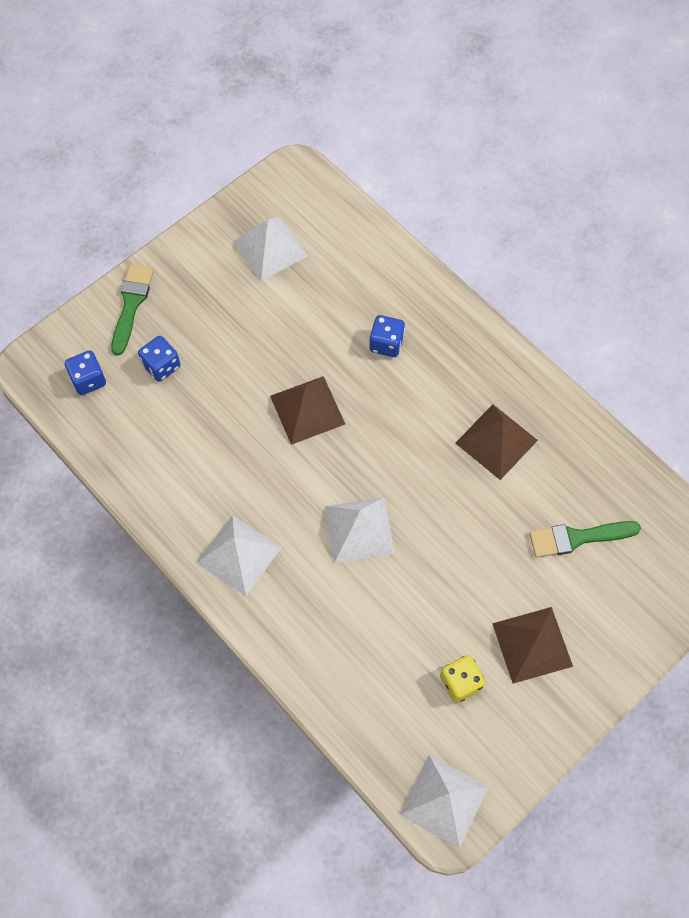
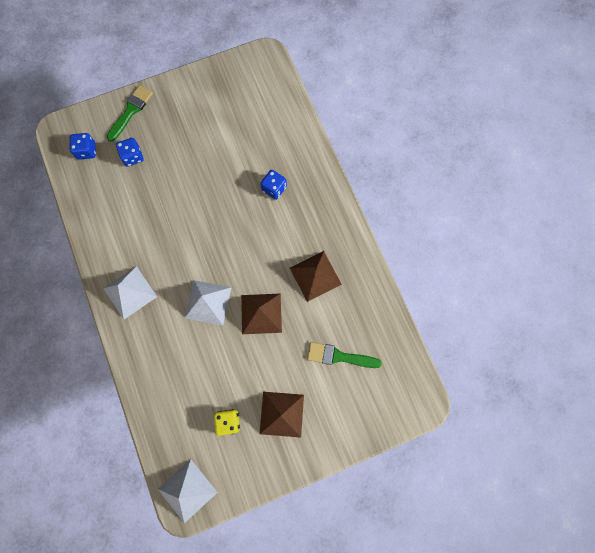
camera: 20 degrees right, 10 degrees up
white pyramid [234,217,308,281] -> none
brown pyramid [270,376,345,445] -> brown pyramid moved to [241,294,282,334]

